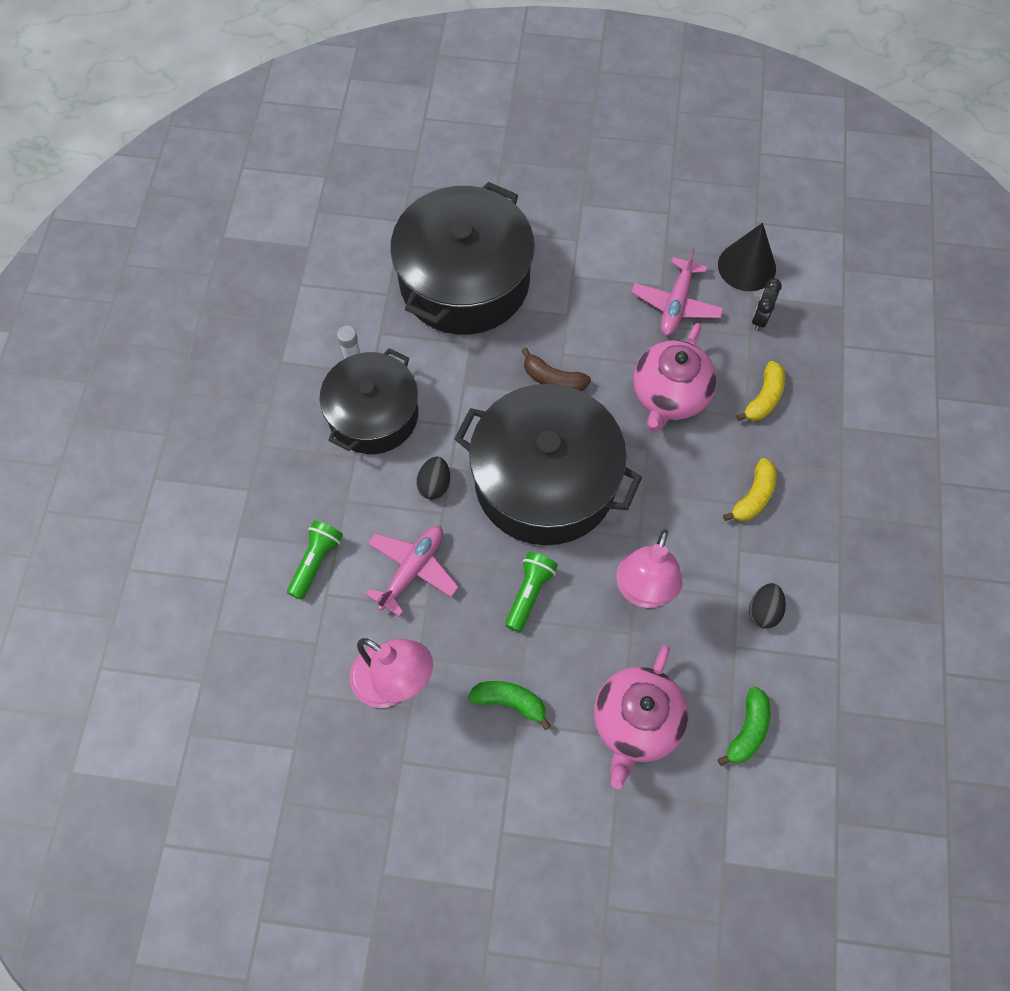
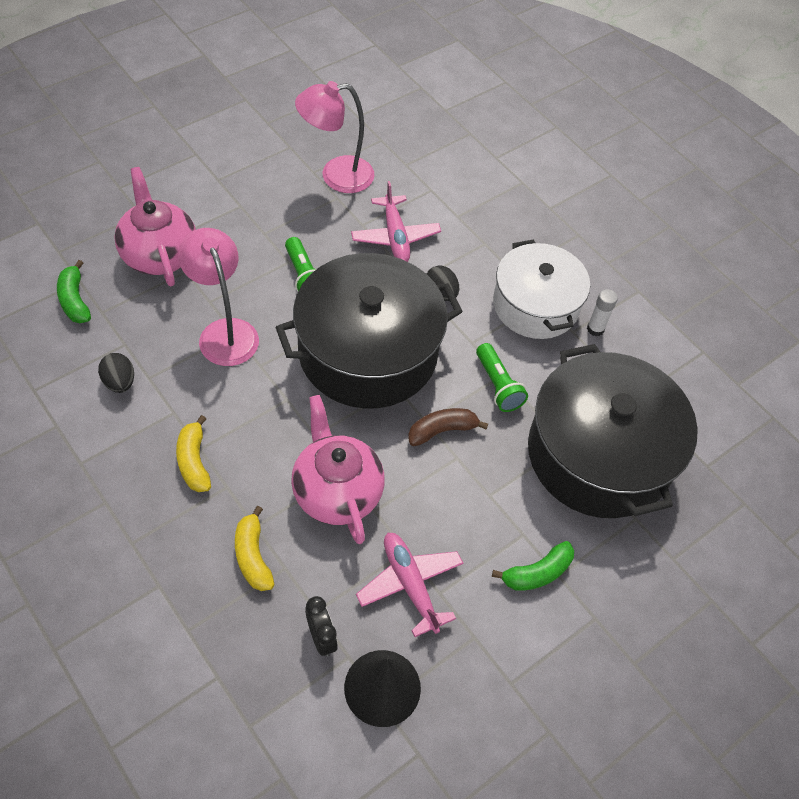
camera: 130 degrees right, 10 degrees down
green flashlight [287,521,343,600] -> green flashlight moved to [476,343,528,412]
black pot [320,348,418,454] -> white pot [493,240,590,339]
green banana [468,681,551,730] -> green banana moved to [492,541,574,591]

